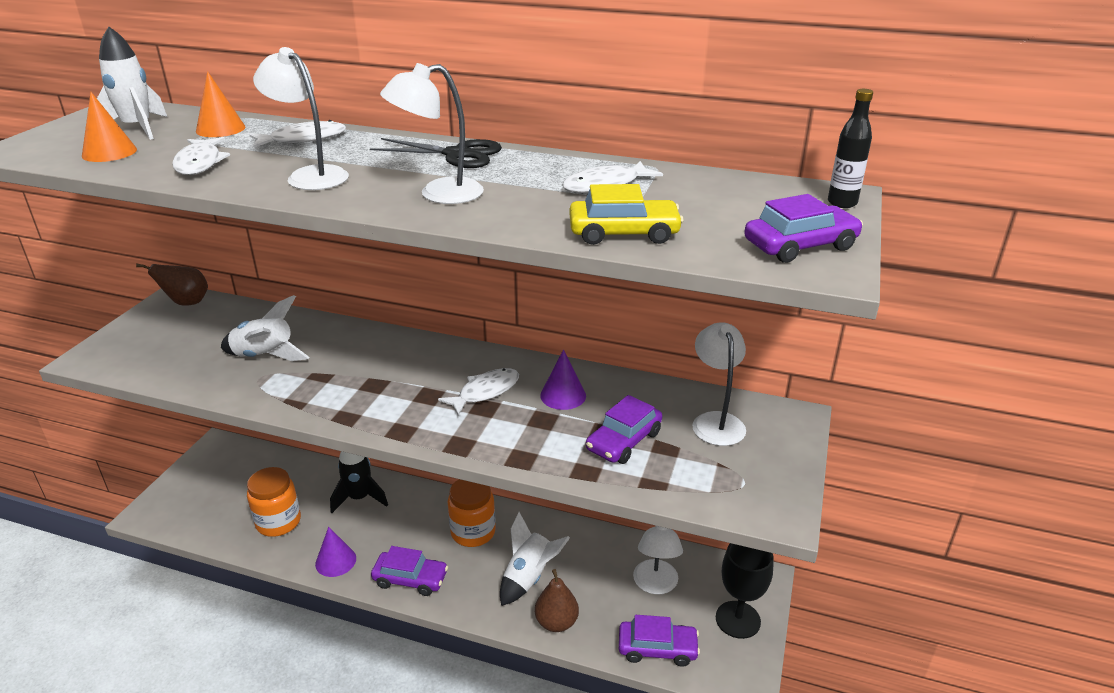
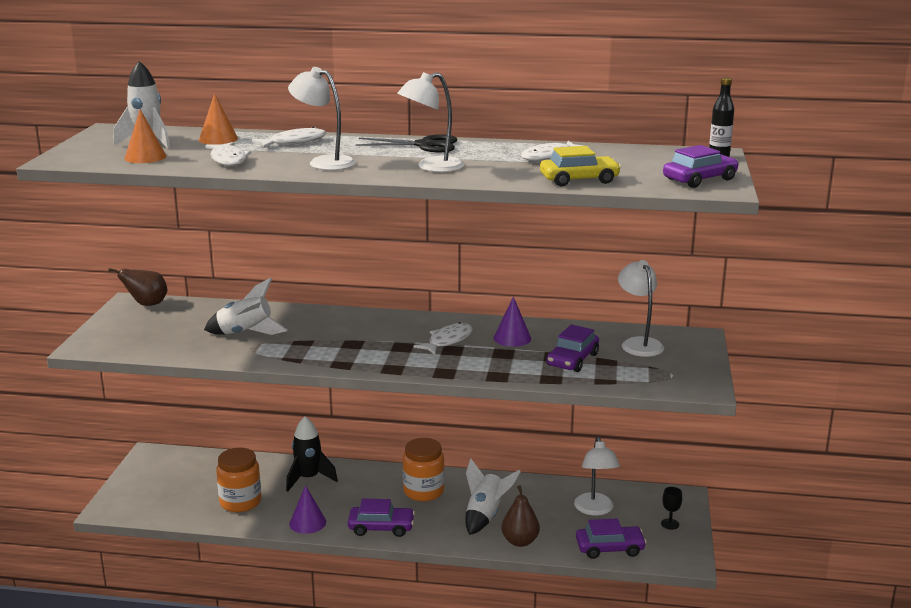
camera: 10 degrees left, 10 degrees down
black goblet [716,543,773,639] -> black goblet [661,487,682,529], size x0.48

